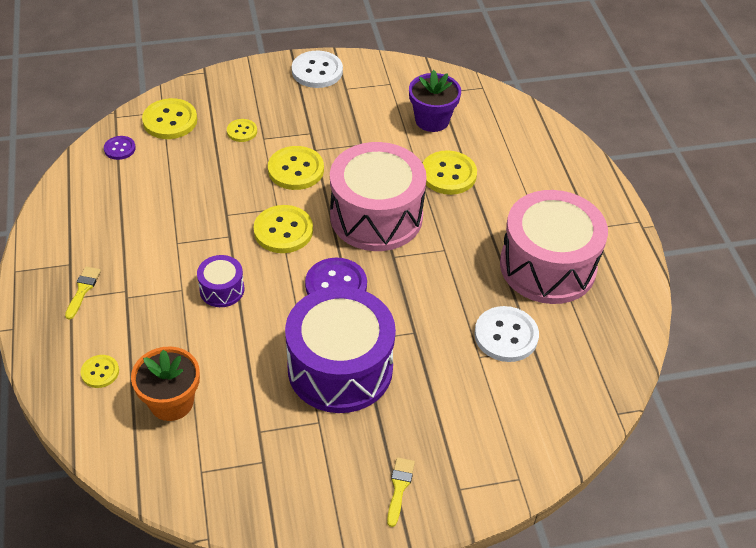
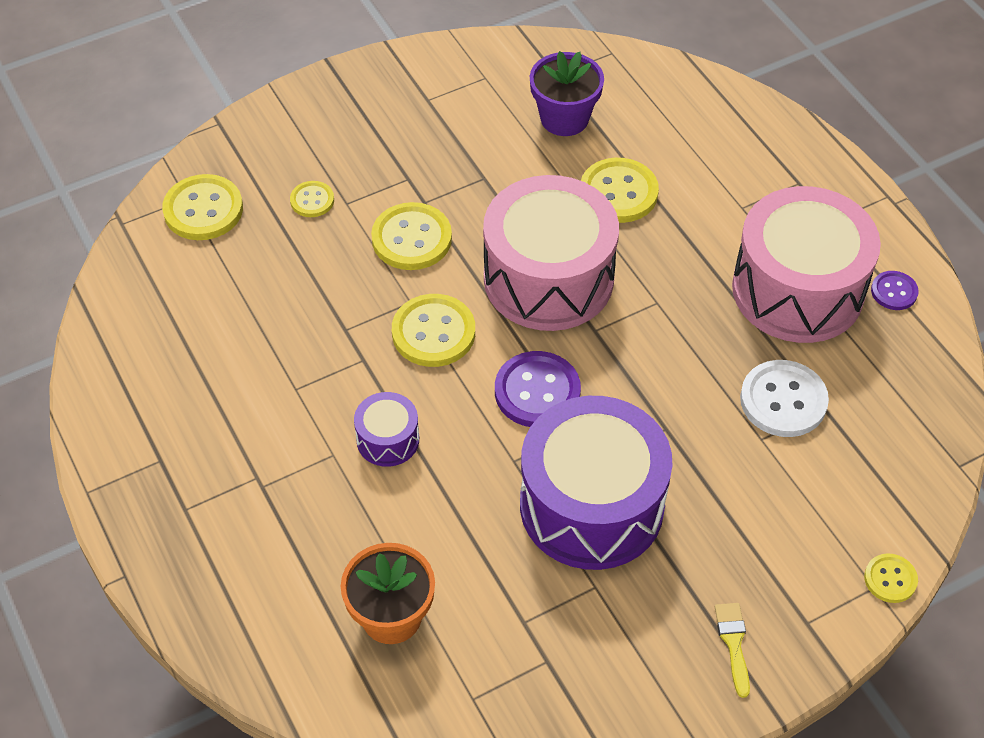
camera: 15 degrees left, 5 degrees up
yellow brush [65,267,101,320] -> none
yellow button [81,355,119,388] -> yellow button moved to [864,553,918,603]
purple button [104,136,136,160] -> purple button moved to [871,271,919,310]
white button [292,50,343,88] -> none

